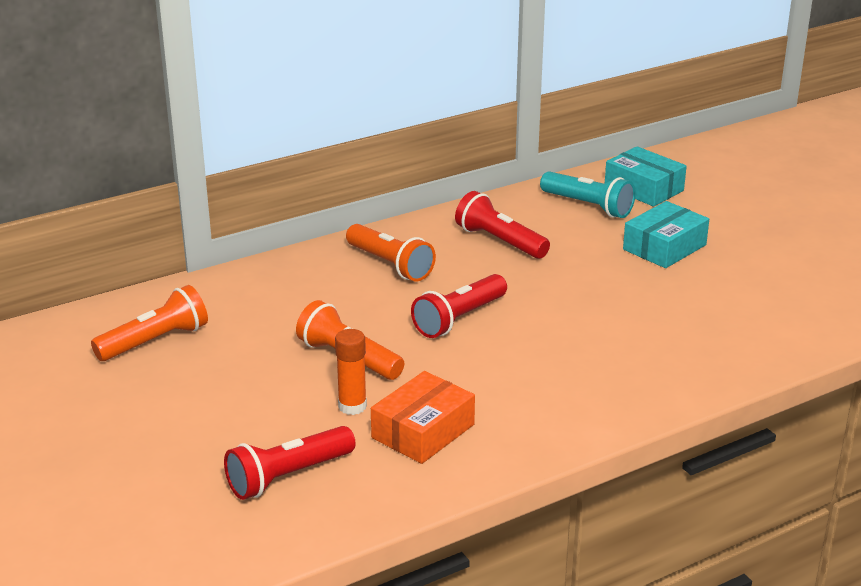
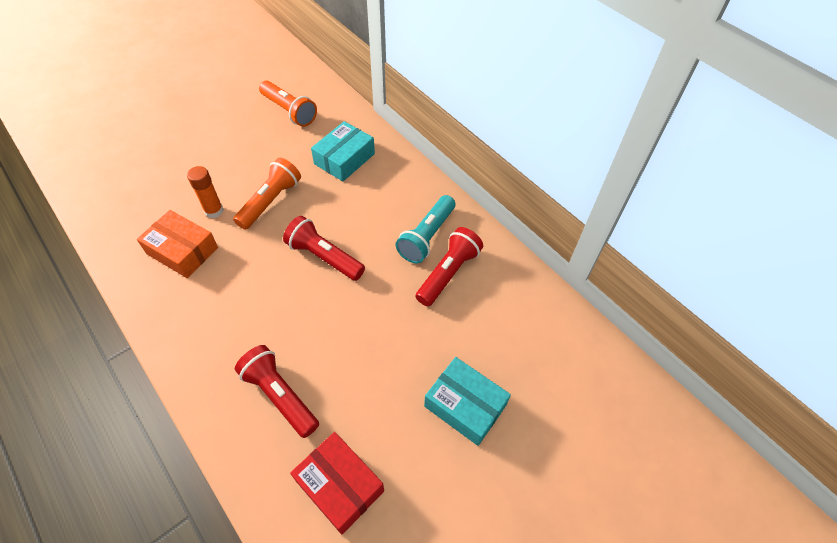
camera: 80 degrees right, 25 degrees up
red flashlight [224,426,356,500] -> red flashlight moved to [235,345,319,438]
orange flashlight [346,224,436,281] -> none
turquoise flashlight [540,171,636,218] -> turquoise flashlight moved to [395,195,455,263]
turquoise box [605,146,687,207] -> turquoise box moved to [311,121,375,181]
none -> red box [290,432,384,535]

